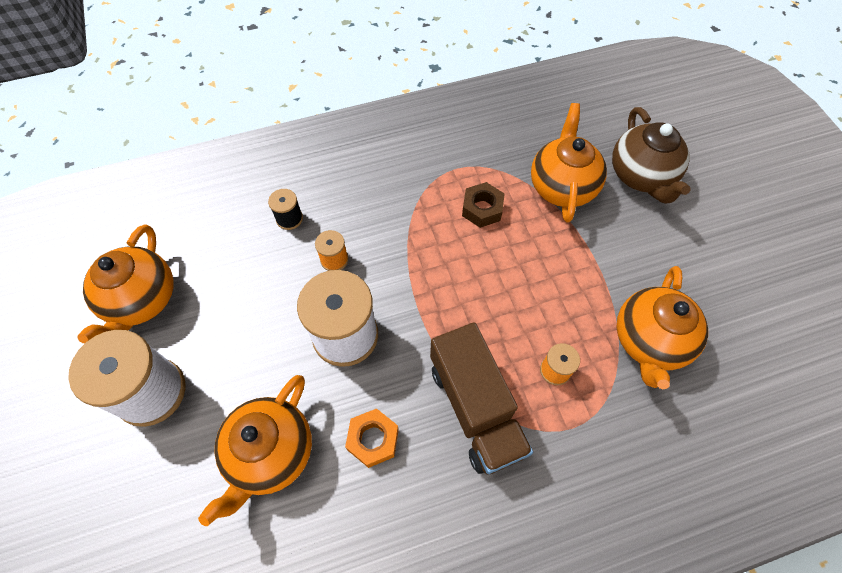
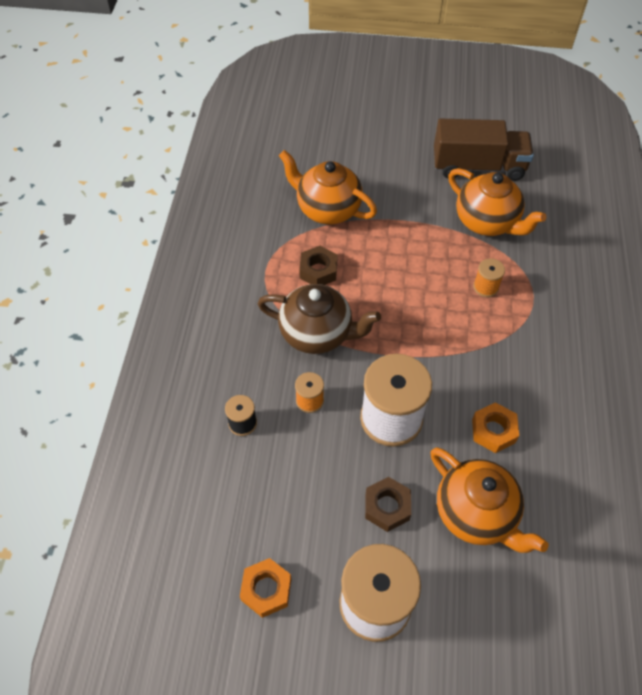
camera: 65 degrees left, 5 degrees down
orange teapot [77,224,174,343] -> orange nut [240,558,292,618]
brown truck [430,322,533,475] -> brown truck moved to [434,119,534,181]
brown teapot [612,107,691,204] -> brown teapot moved to [258,284,381,354]
none -> brown nut [365,477,411,532]

